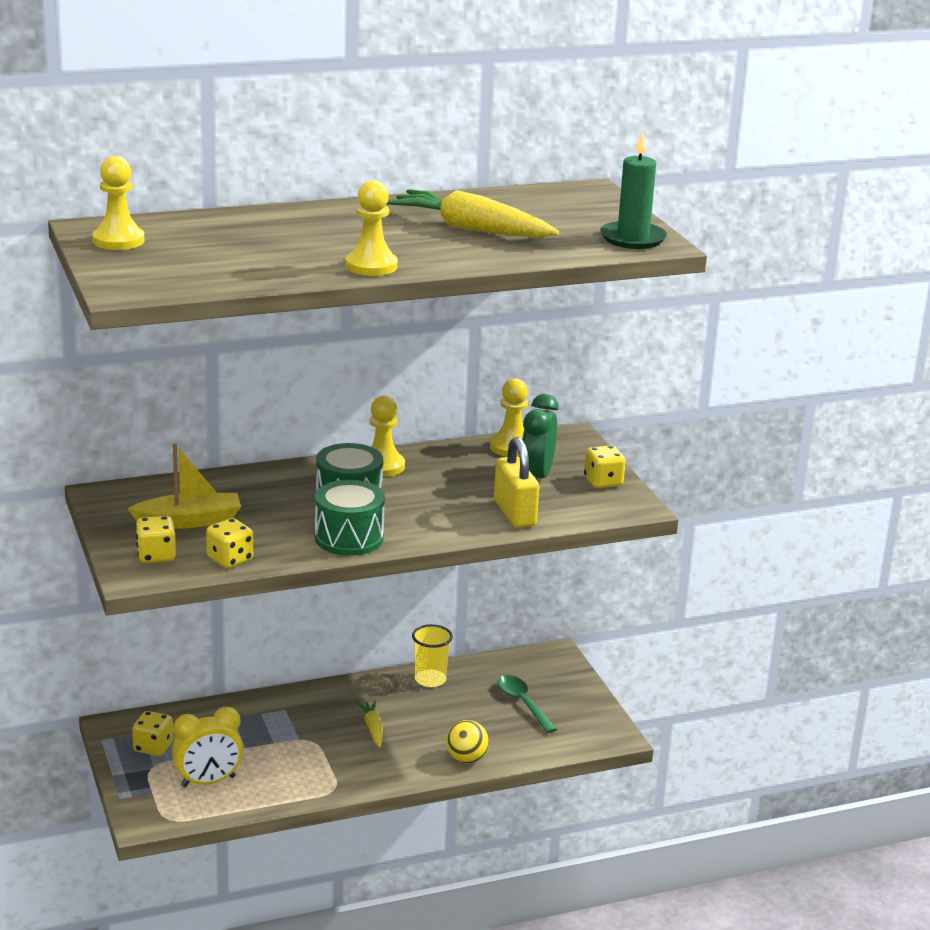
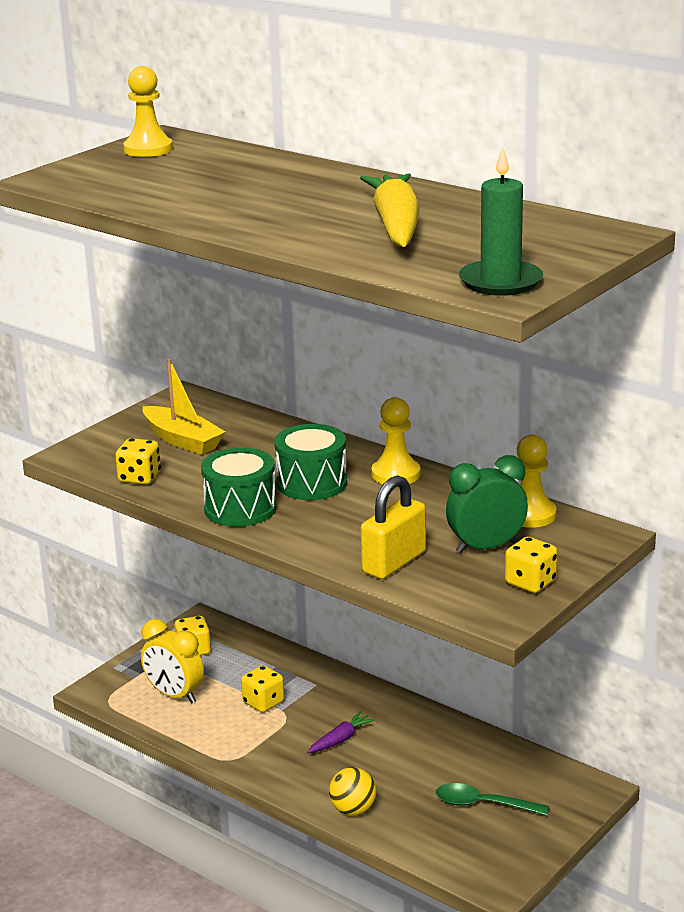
camera: 60 degrees right, 0 degrees up
yellow dice [136,516,176,563] -> yellow dice moved to [241,665,284,712]
yellow pawn [346,180,398,276] -> none
yellow carrot [357,700,383,748] -> purple carrot [307,711,375,753]
yellow cup [412,624,453,687] -> none
green spoon [497,675,557,733] -> green spoon turned 105 degrees counterclockwise [436,783,549,816]

